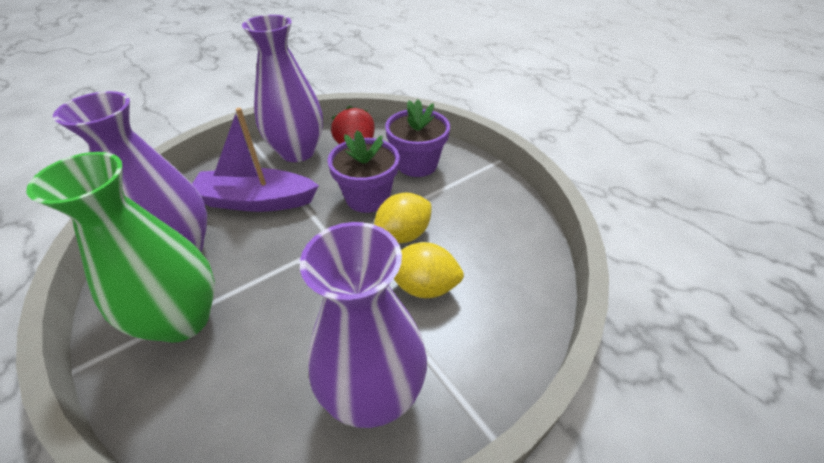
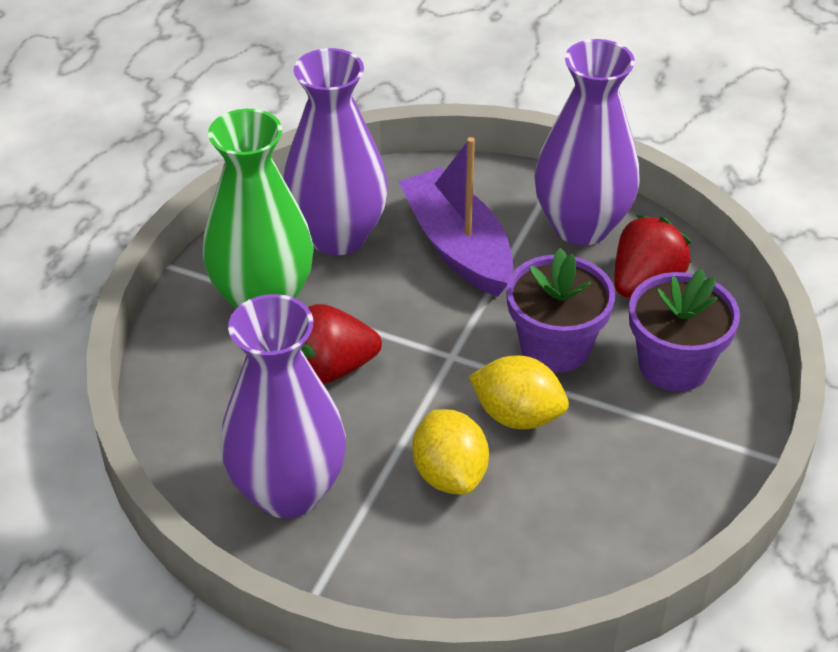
camera: 60 degrees right, 0 degrees up
none -> red strawberry [301,304,382,384]

